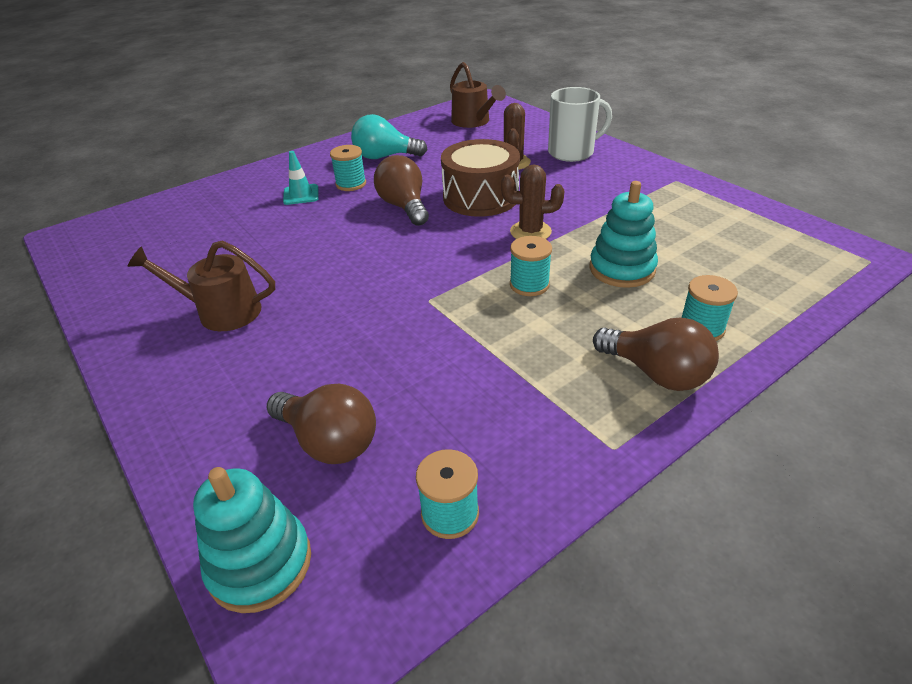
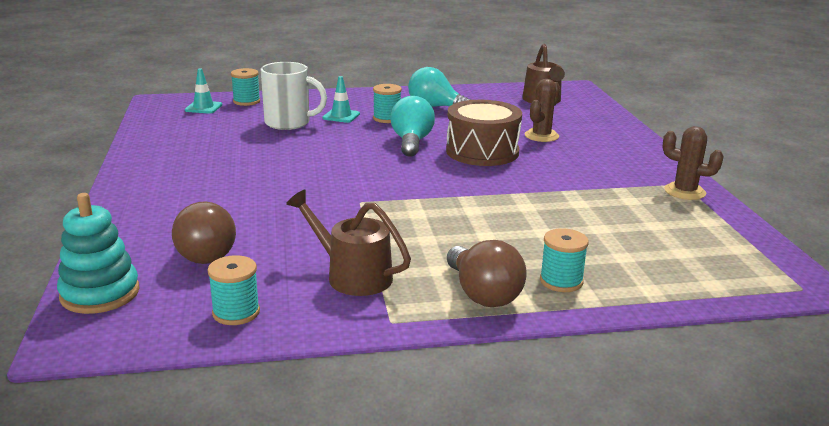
camera: 25 degrees right, 15 degrees down
brown watering can [128,240,275,331] -> brown watering can moved to [286,190,411,296]
brown light bulb [374,155,429,226] -> turquoise light bulb [390,96,435,157]
brown cactus [501,164,564,239] -> brown cactus moved to [662,126,724,200]
turquoise spool [510,236,552,296] -> turquoise spool moved to [231,68,260,106]
white mug [548,87,612,162] -> white mug moved to [261,62,327,130]
turquoise stacking toy [590,181,658,288] -> none
none -> turquoise traffic cone [185,68,222,114]

